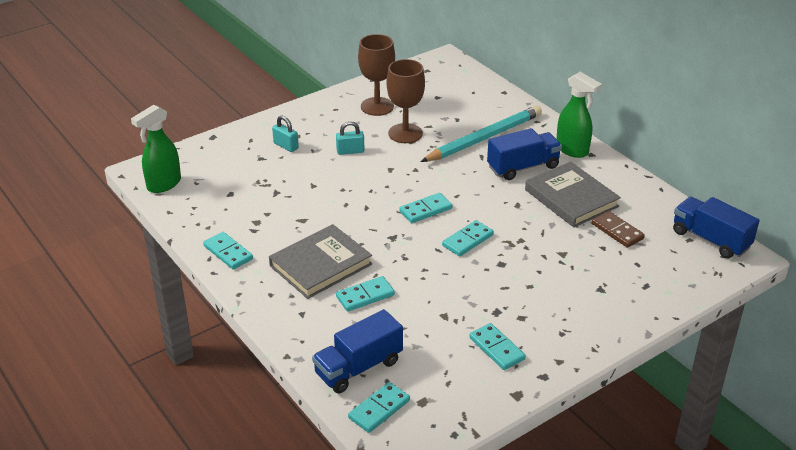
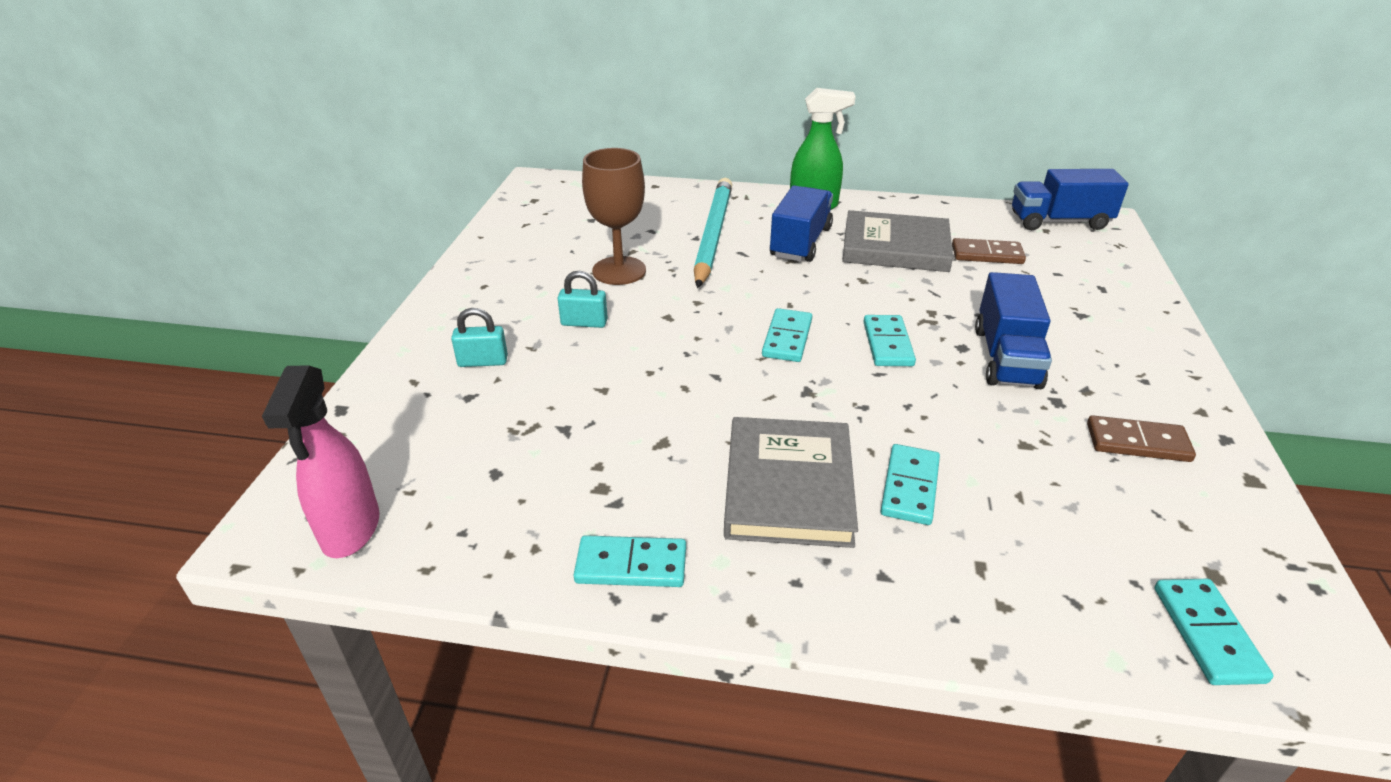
camera: 45 degrees left, 0 degrees up
green spray bottle [131,105,181,193] -> pink spray bottle [262,365,379,558]
blue truck [312,309,403,393] -> blue truck moved to [975,272,1052,389]
turquoise padlock [336,121,364,155] -> turquoise padlock turned 60 degrees clockwise [558,271,608,328]
brown goblet [358,34,395,116] -> none
turquoise domino [469,323,526,370] -> brown domino [1087,415,1196,462]

